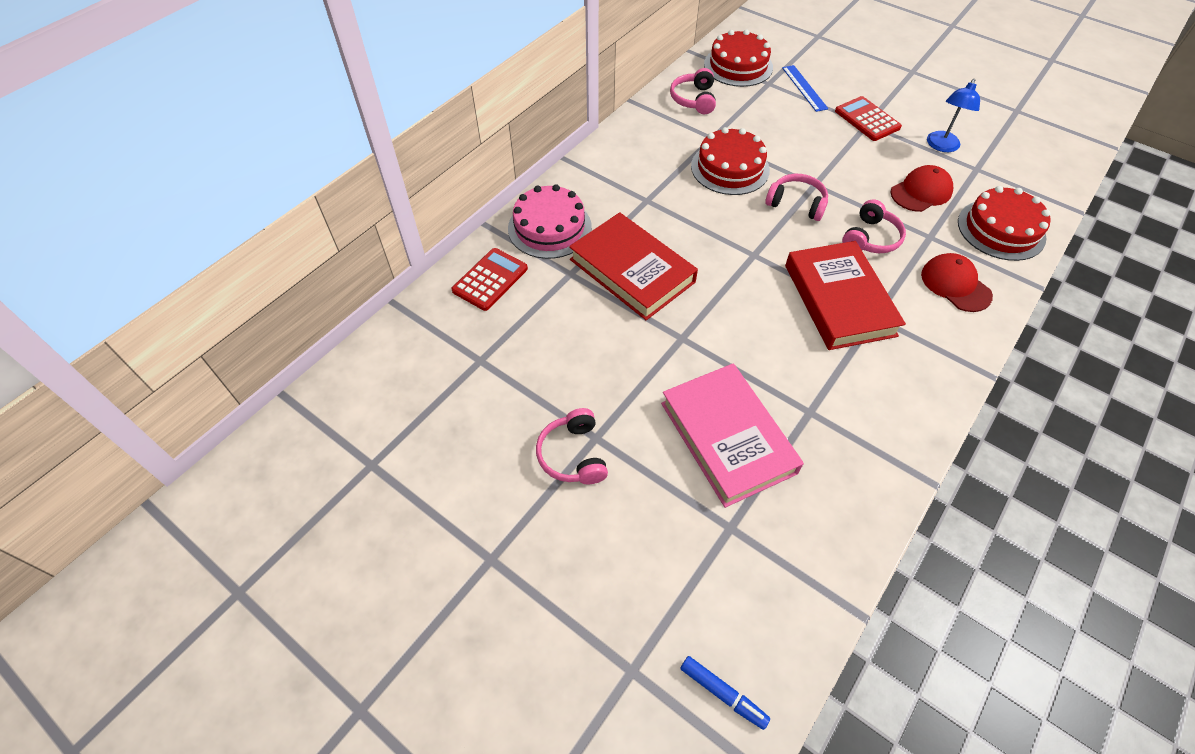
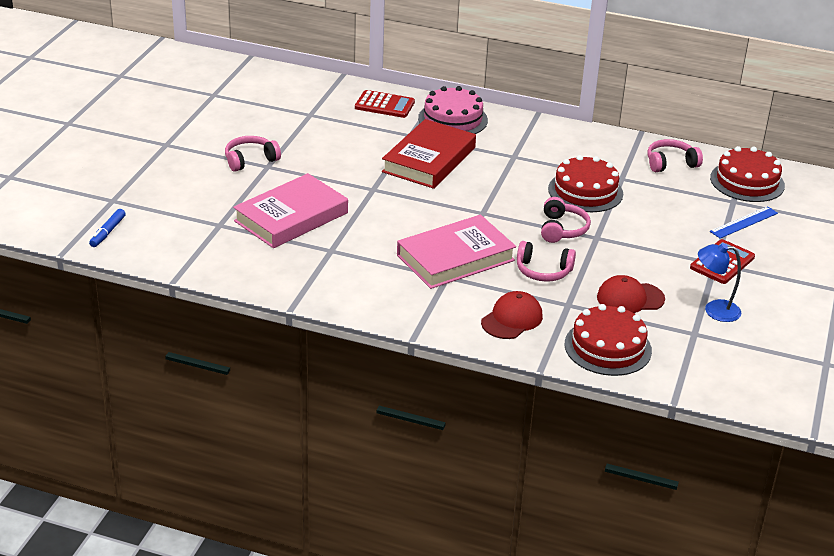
camera: 70 degrees right, 20 degrees down
red book [785,241,906,350] -> pink book [397,215,516,289]
red cap [891,165,953,212] -> red cap turned 135 degrees clockwise [597,275,665,313]

